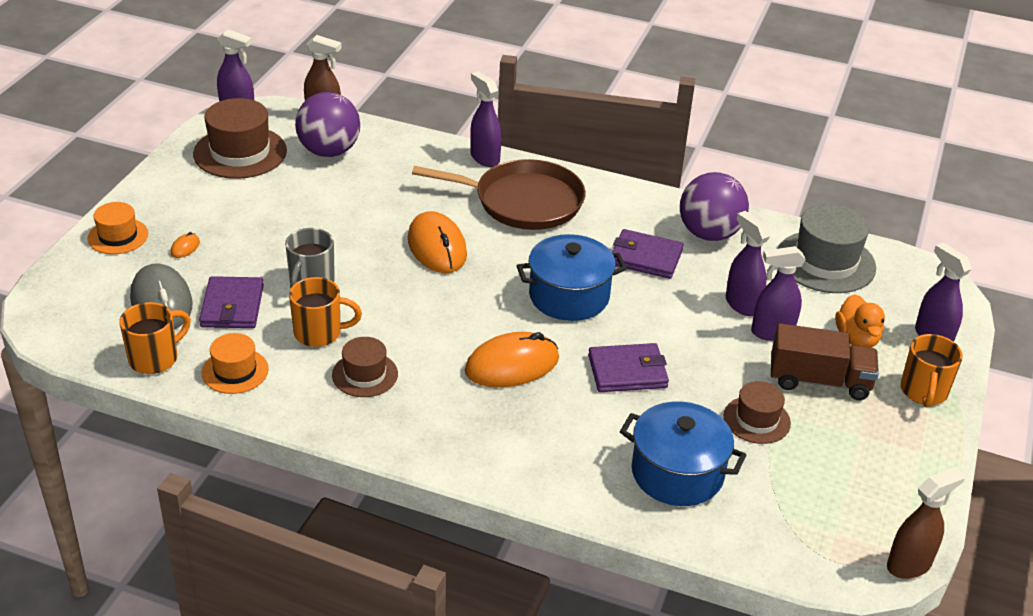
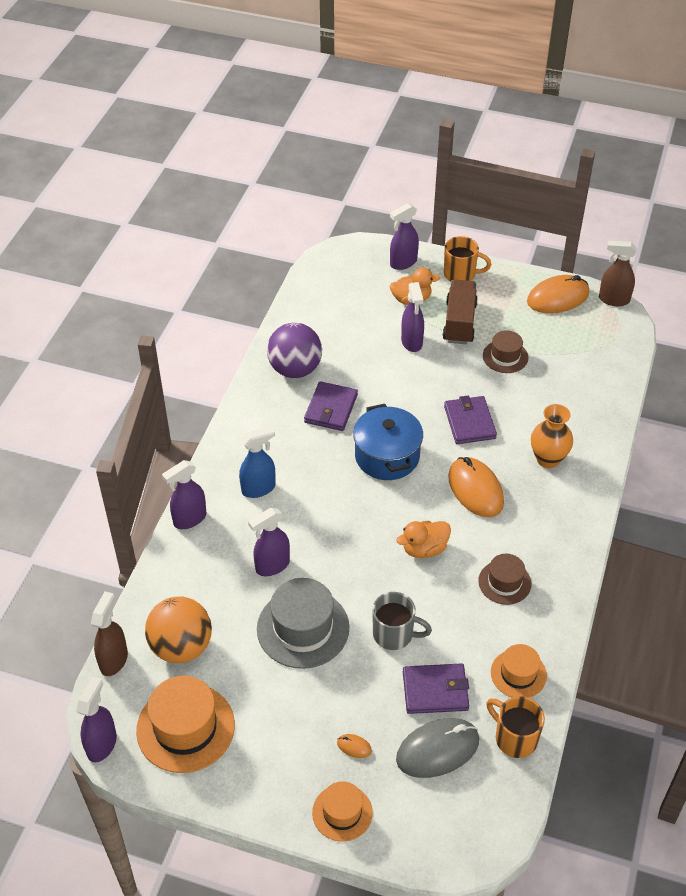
camera: 90 degrees left, 10 degrees up
brown hat [193,98,287,179] -> orange hat [136,676,235,773]
orange mug [289,277,362,347] -> none
purple ball [295,92,360,157] -> orange ball [145,596,212,663]
orange mouse [408,211,467,273] -> orange mouse moved to [527,275,589,313]
brown pan [412,159,586,230] -> blue spray bottle [239,426,276,498]
blue pot [620,401,746,506] -> none
purple spray bottle [726,211,770,316] -> purple spray bottle moved to [248,508,290,576]
grey hat [777,204,876,293] -> grey hat moved to [257,578,349,669]
brown spray bottle [887,467,965,579] -> brown spray bottle turned 45 degrees counterclockwise [599,241,637,306]
none -> orange duck [396,521,451,558]
none -> orange vase [531,404,573,468]

